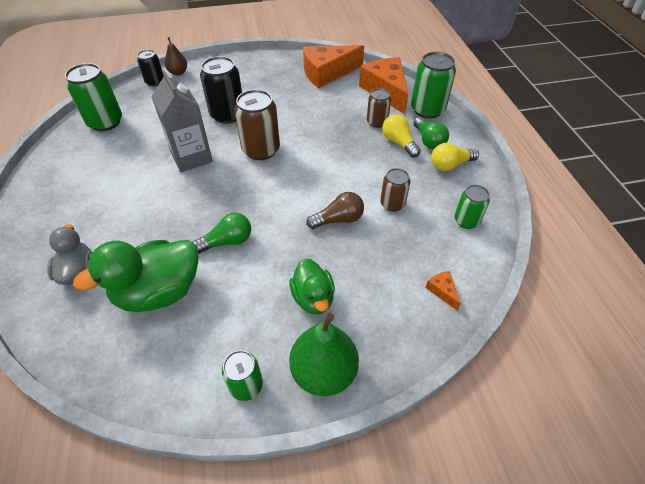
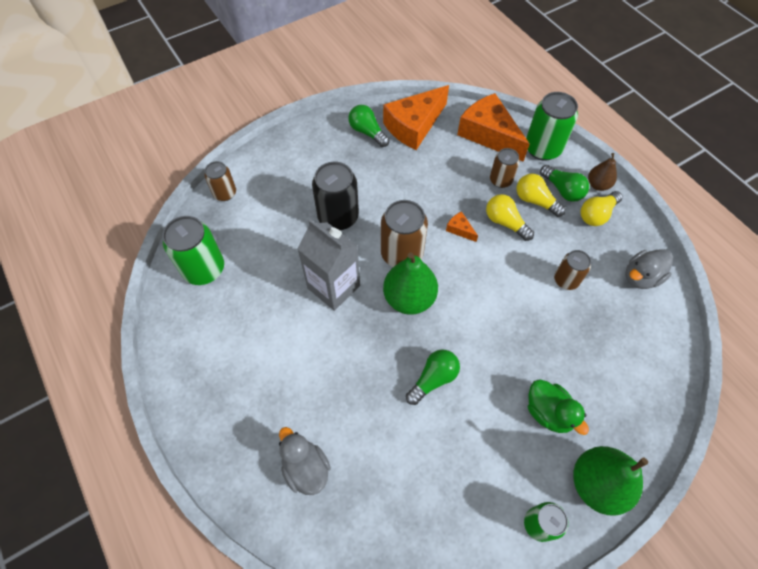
camera: 20 degrees left, 10 degrees up
green duck [73,240,198,312] -> none
black can [137,50,164,87] -> brown can [204,161,236,201]
brown pear [165,37,187,76] -> brown pear moved to [588,153,617,191]
brown light bulb [306,192,364,229] -> none
orange cheese [425,271,461,311] -> orange cheese moved to [446,211,478,242]
green can [454,185,490,229] -> grey duck [625,249,673,289]
none -> green light bulb [348,105,390,147]
none -> green pear [383,253,438,315]
none -> yellow light bulb [486,194,534,241]

